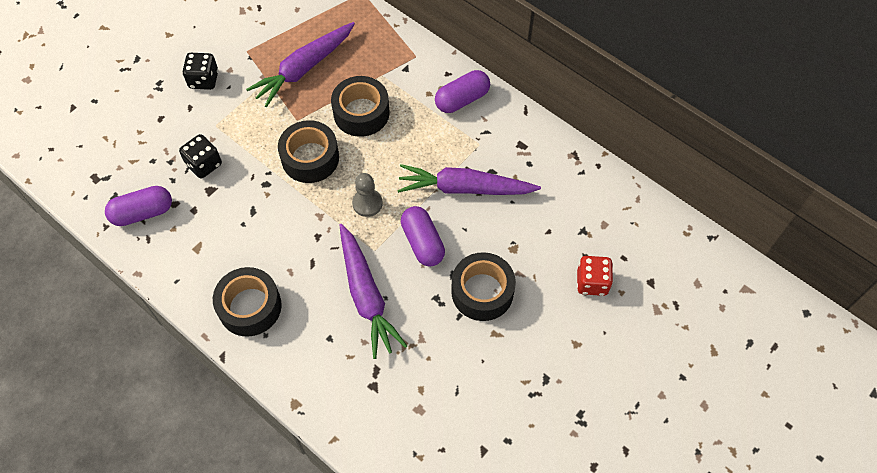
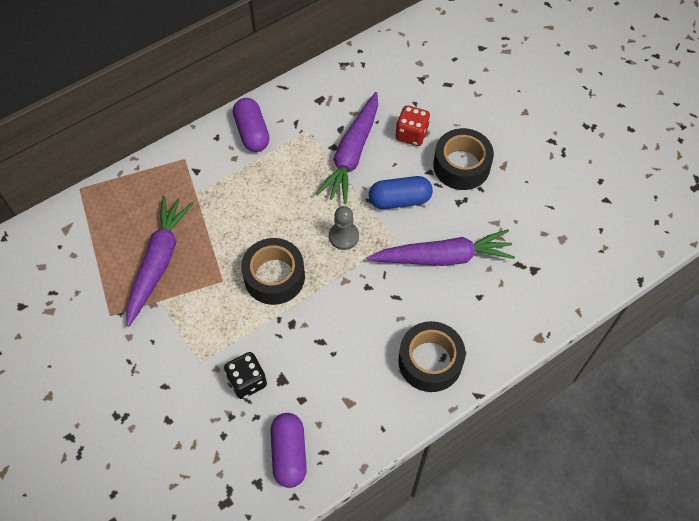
camera: 75 degrees left, 0 degrees up
black dice [182,53,218,90] -> none
purple carrot [246,22,355,107] -> purple carrot turned 135 degrees counterclockwise [126,196,194,327]
black tape [331,76,389,137] -> none
purple capsule [401,206,445,267] -> blue capsule [369,176,433,209]
red dice [577,256,613,296] -> red dice moved to [396,105,430,146]

